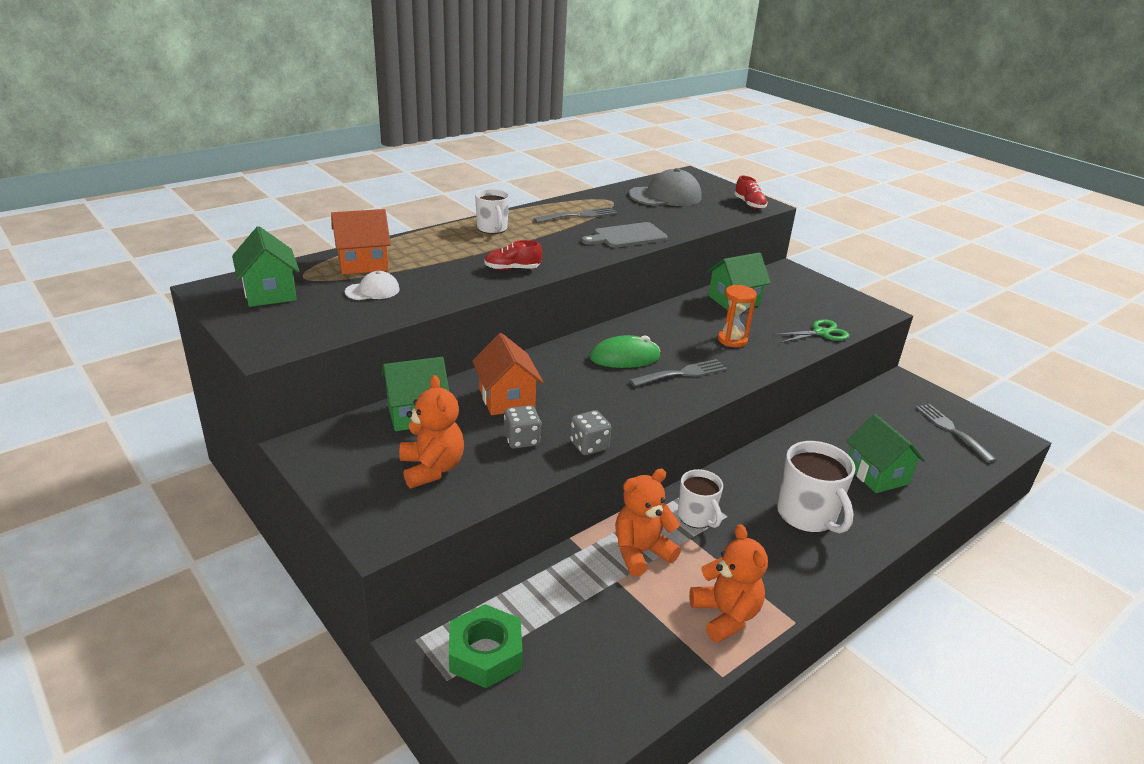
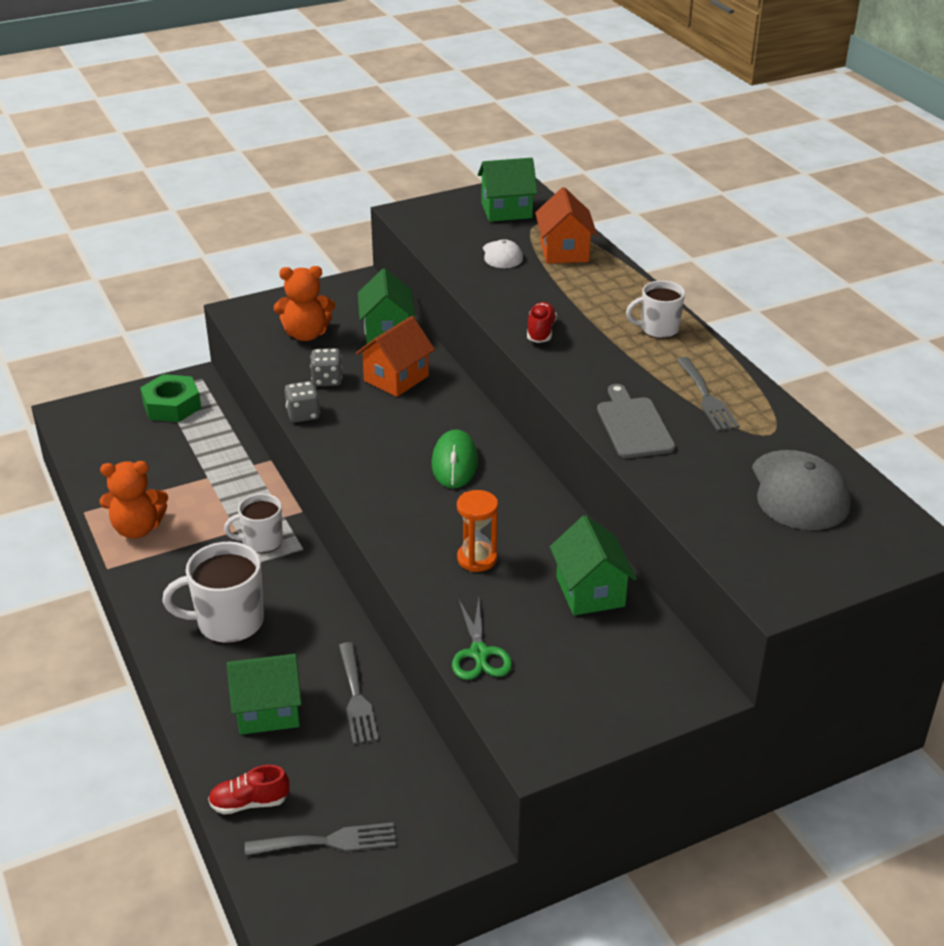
camera: 105 degrees right, 5 degrees up
orange house [472,333,543,415] -> orange house turned 45 degrees counterclockwise [356,316,435,397]
orange teddy bear [615,469,681,576] -> none
grey fork [629,359,727,387] -> grey fork moved to [339,642,378,744]
red shoe [734,176,767,209] -> red shoe moved to [208,765,290,814]

